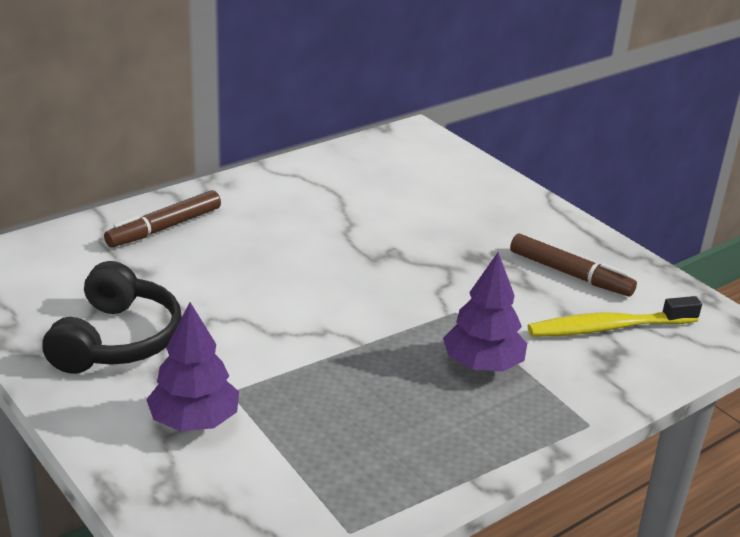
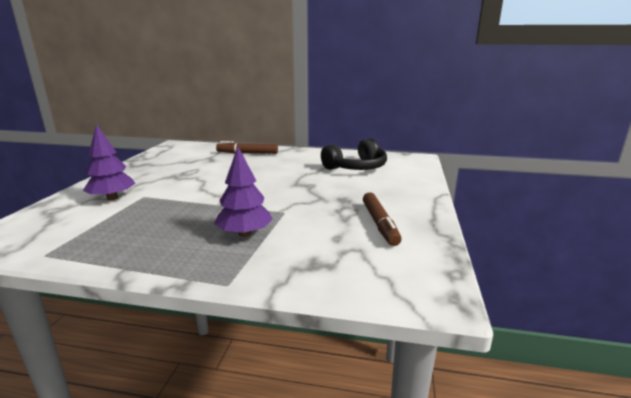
camera: 50 degrees right, 10 degrees down
black headphones [42,261,182,374] -> black headphones moved to [321,138,387,170]
yellow toothbrush [528,296,702,337] -> none

